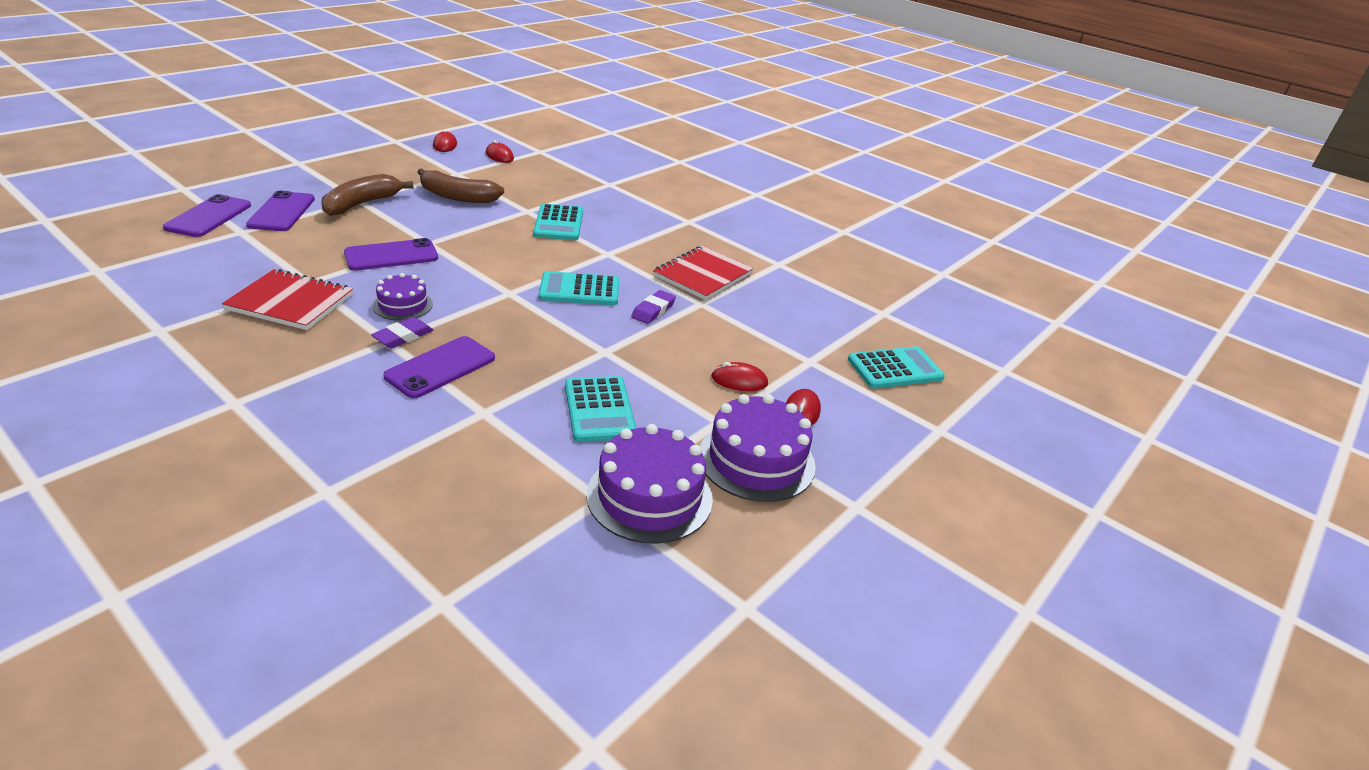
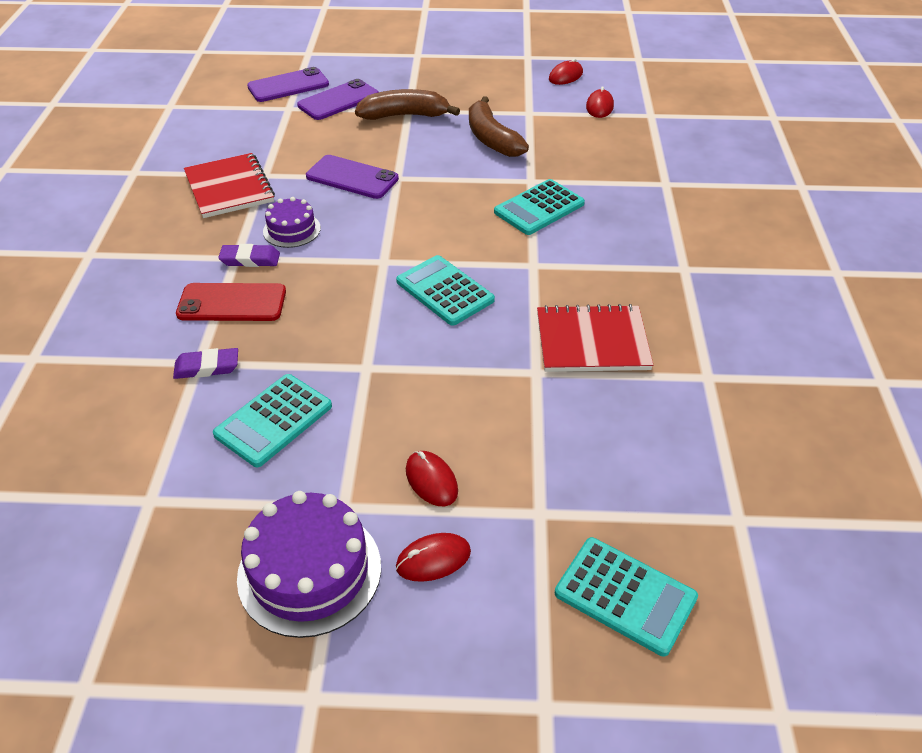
camera: 55 degrees right, 10 degrees up
purple phone [383,336,495,398] -> red phone [176,283,286,321]
purple cake [586,424,713,544] -> none
purple eraser [631,290,676,324] -> purple eraser moved to [173,348,238,379]

